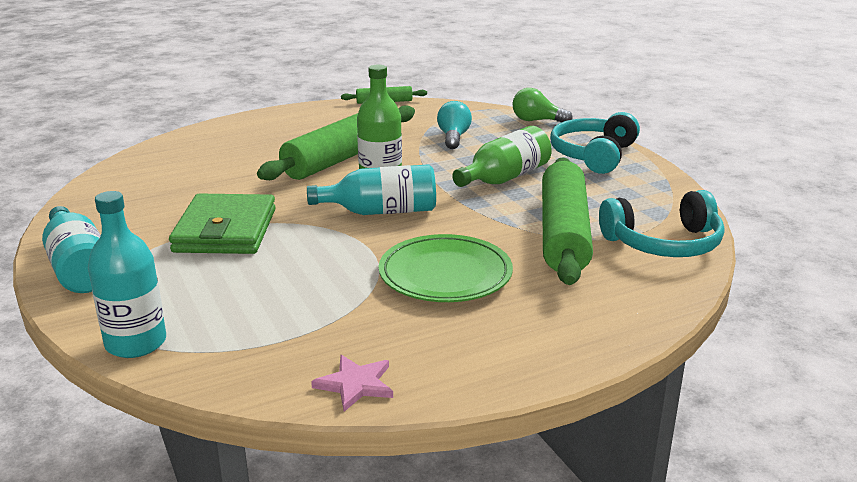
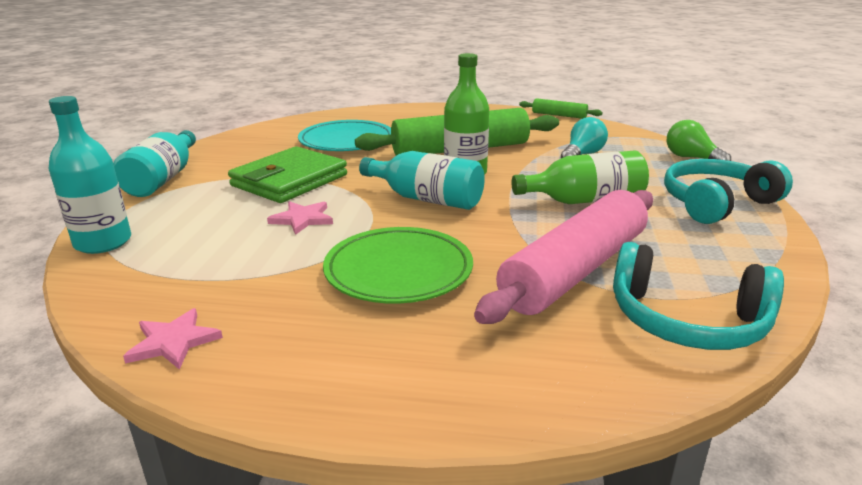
camera: 35 degrees right, 0 degrees up
green rolling pin [542,157,593,285] -> pink rolling pin [474,190,653,324]
none -> pink star [267,201,333,235]
none -> turquoise plate [298,120,391,151]

